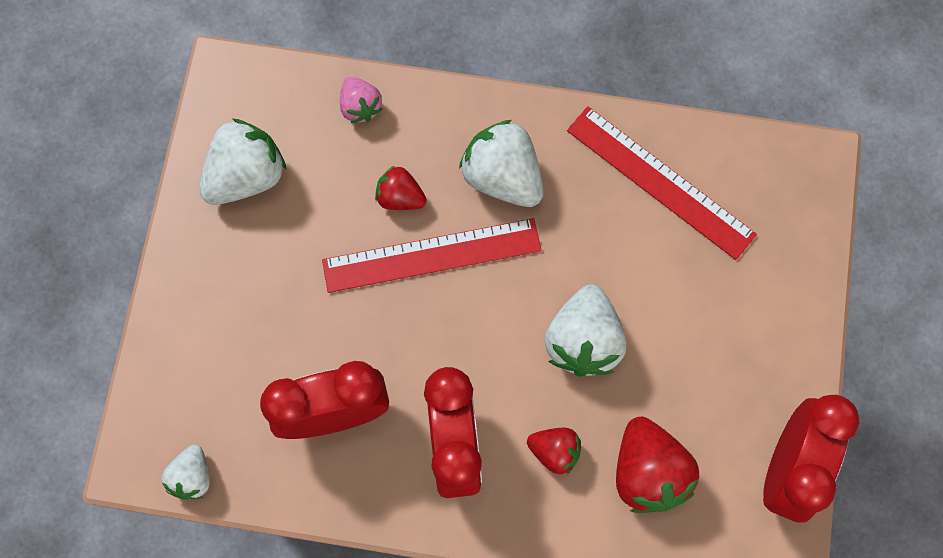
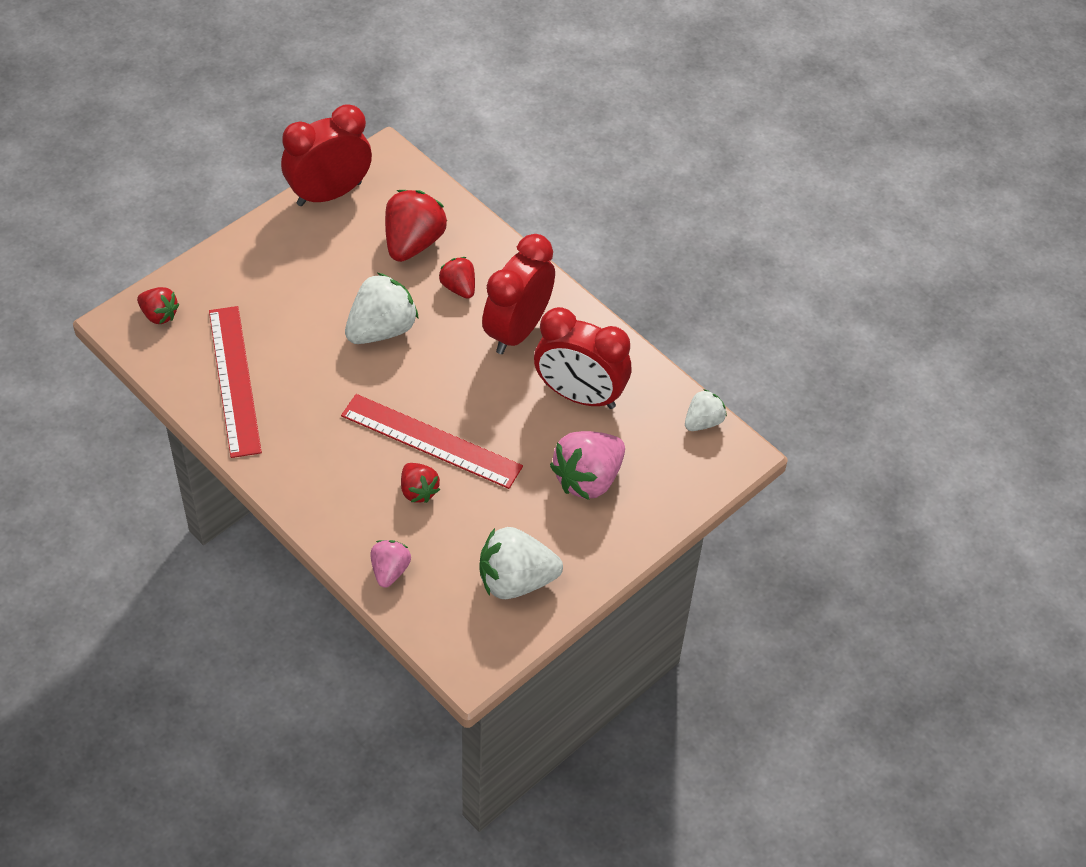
camera: 145 degrees left, 20 degrees down
white strawberry [459,120,544,207] -> none
none -> red strawberry [137,287,180,324]
none -> pink strawberry [550,431,625,500]

